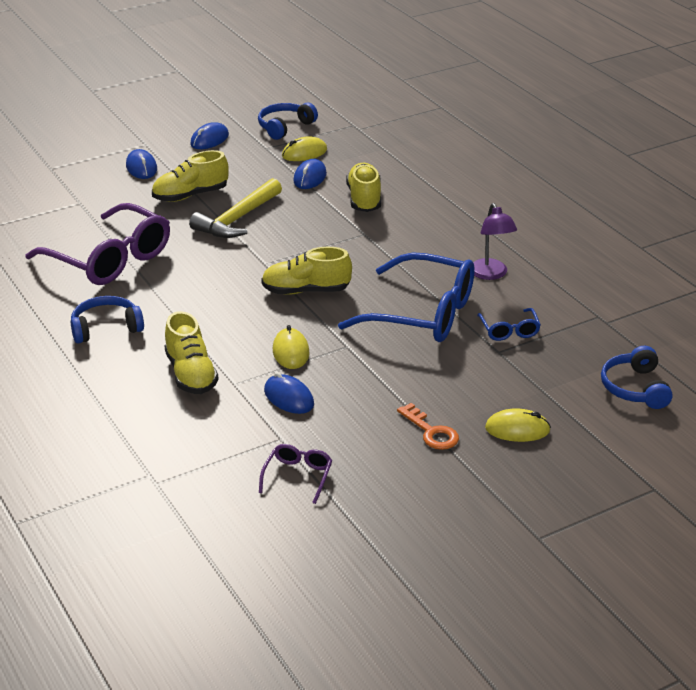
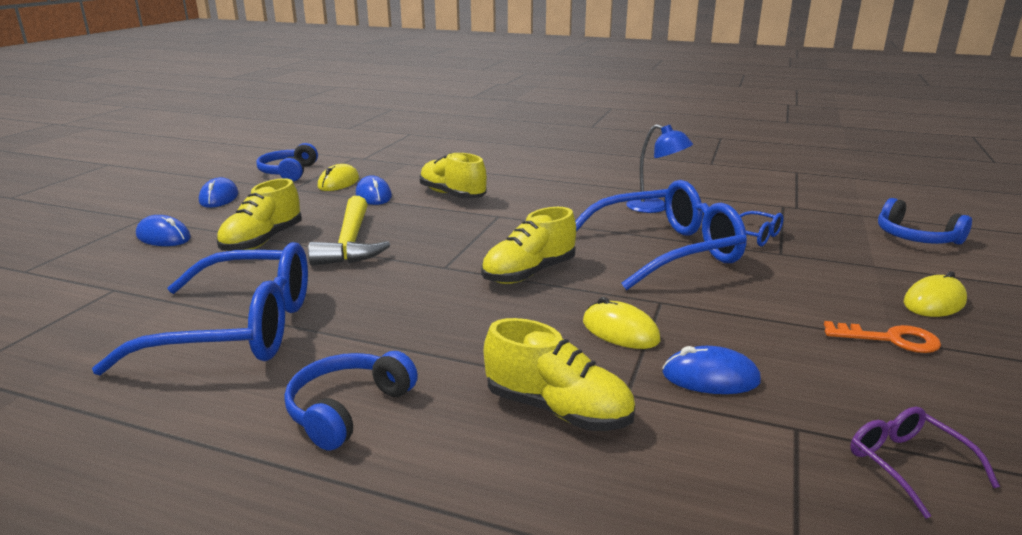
camera: 40 degrees left, 10 degrees down
purple glasses [26,203,170,285] -> blue glasses [92,242,308,375]
purple lamp [473,203,517,280] -> blue lamp [626,124,693,213]

